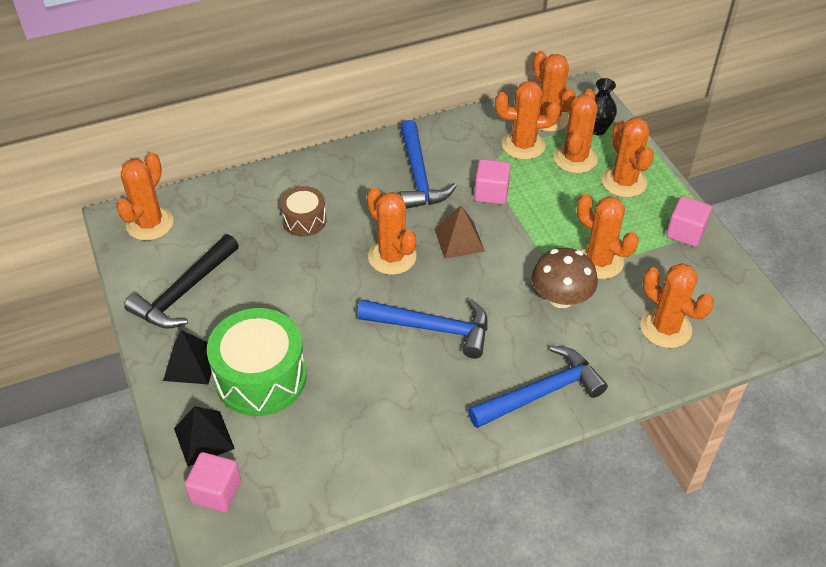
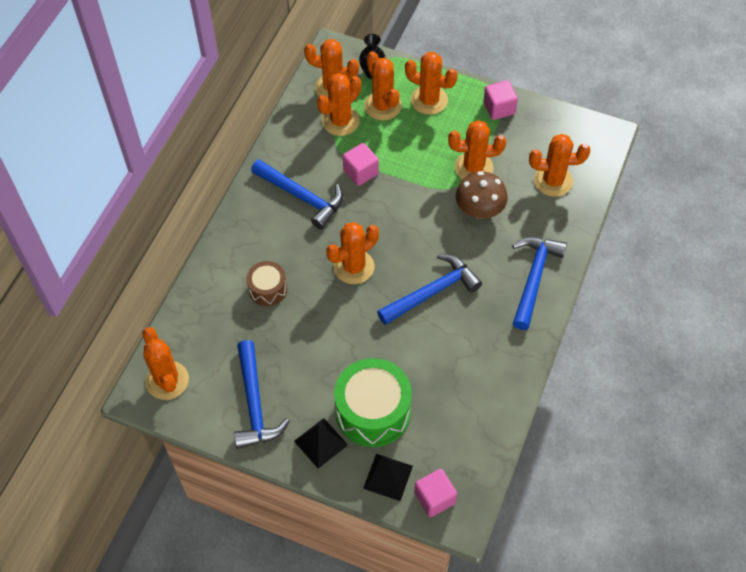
camera: 45 degrees left, 10 degrees up
black hammer [124,234,239,329] -> blue hammer [234,340,290,449]
orange cactus [367,187,416,275] -> orange cactus turned 45 degrees counterclockwise [326,222,379,284]
brown pyramid [434,205,485,259] -> none

